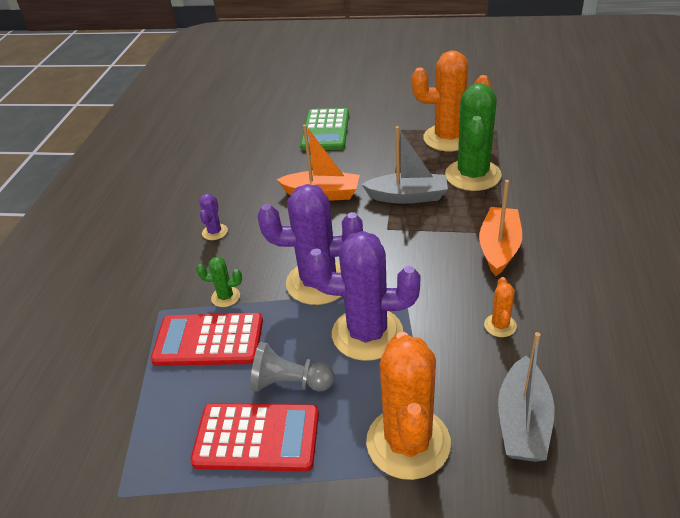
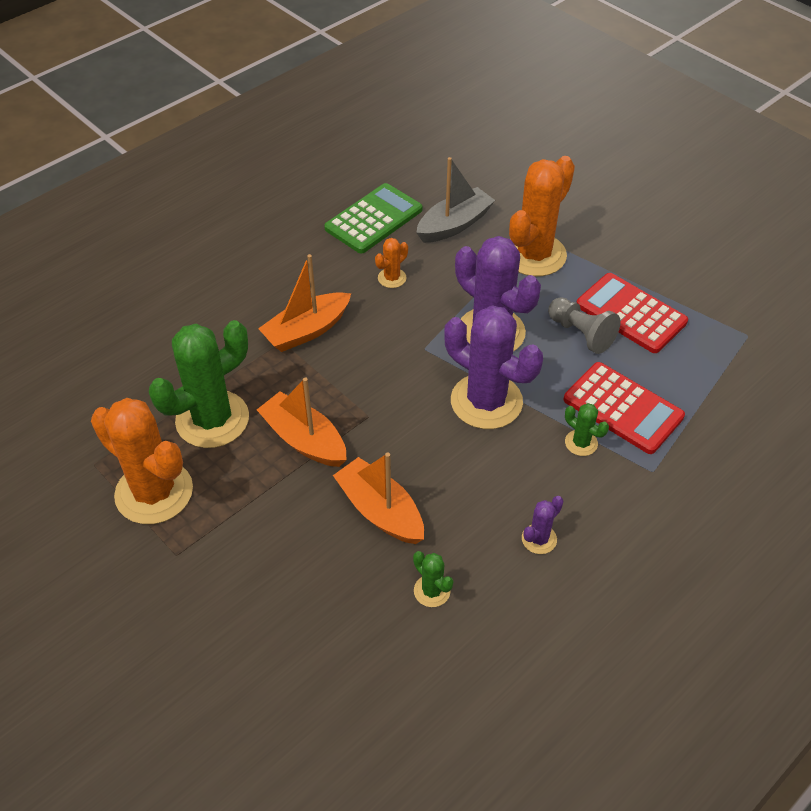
camera: 145 degrees left, 10 degrees up
green calculator [300,108,349,150] -> green calculator moved to [324,183,422,253]
grey boat [361,126,448,204] -> orange boat [257,377,347,467]
none -> green cactus [413,551,453,607]

